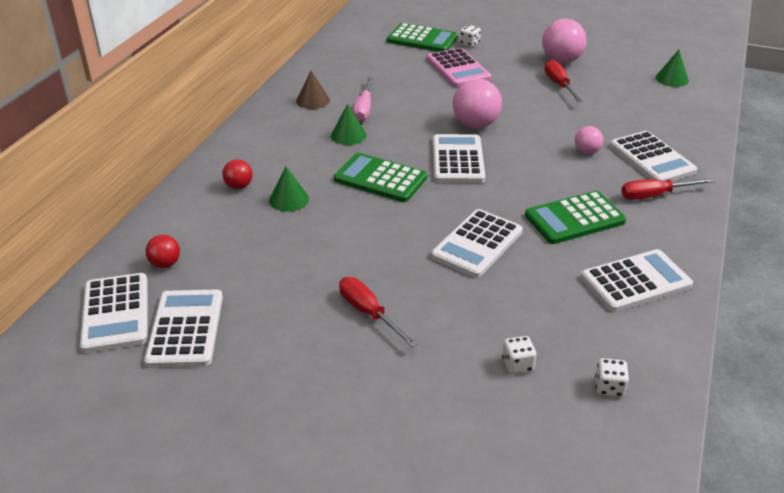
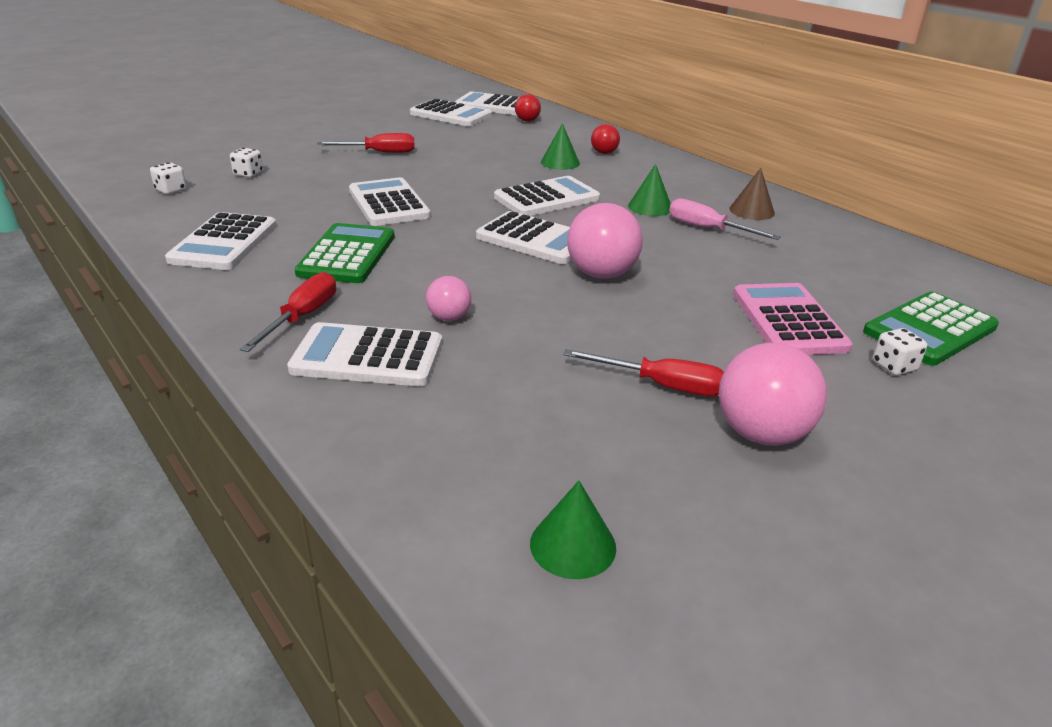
camera: 120 degrees right, 5 degrees down
green calculator [334,153,427,202] -> white calculator [494,176,600,216]
pink calculator [427,48,491,87] -> pink calculator turned 75 degrees clockwise [733,283,853,355]

